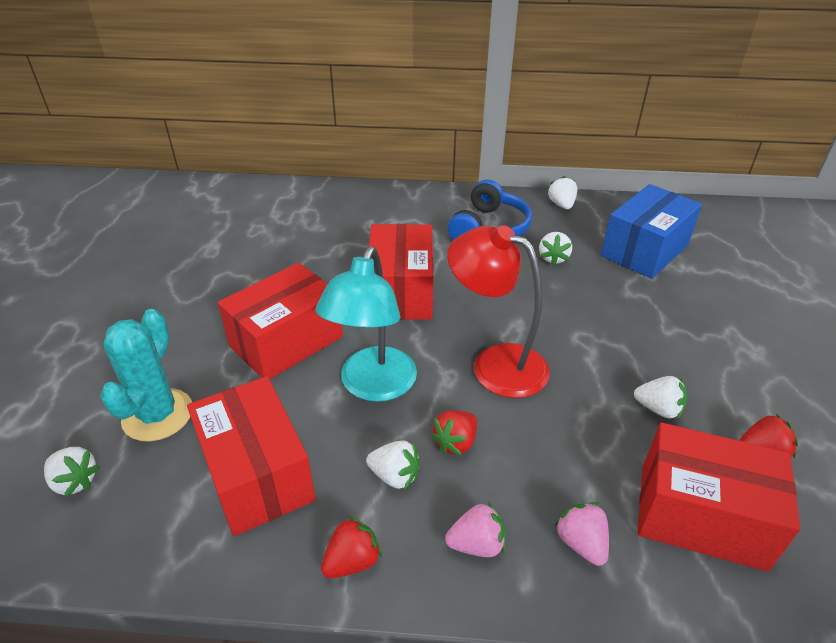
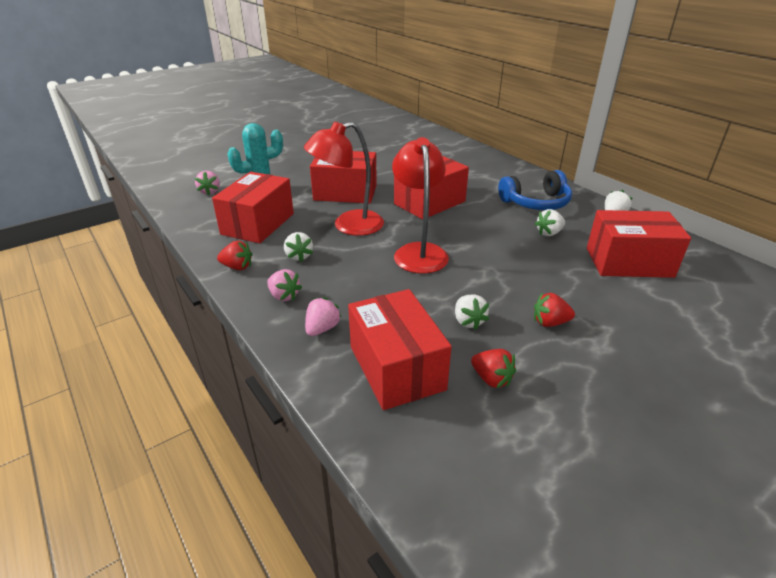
camera: 50 degrees right, 5 degrees down
white strawberry [44,447,100,497] -> pink strawberry [195,171,220,195]
turquoise lamp [315,246,417,402] -> red lamp [304,121,384,236]
red strawberry [431,410,477,456] -> red strawberry moved to [534,293,575,327]
blue box [601,184,702,279] -> red box [587,210,691,278]

